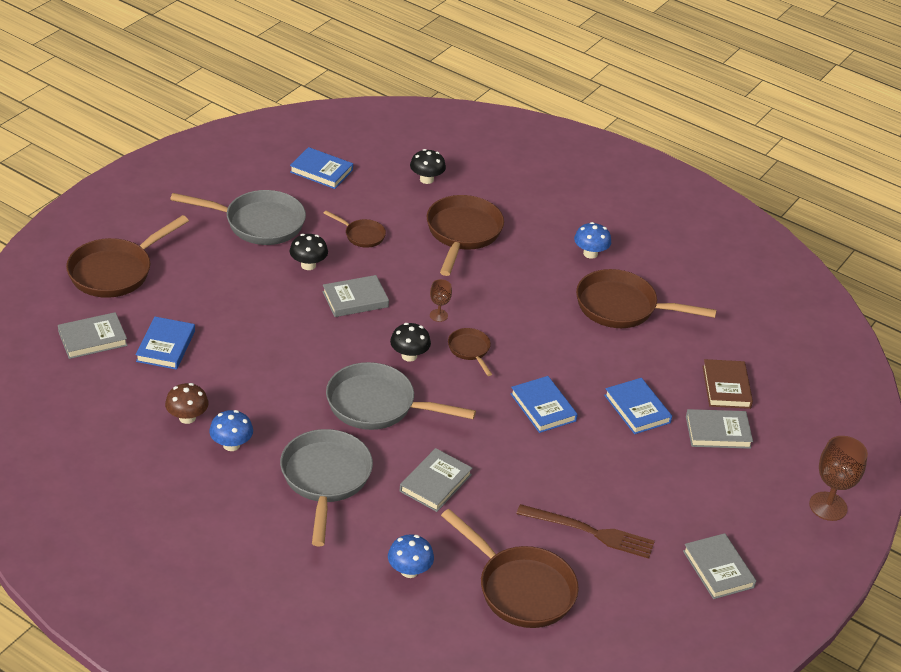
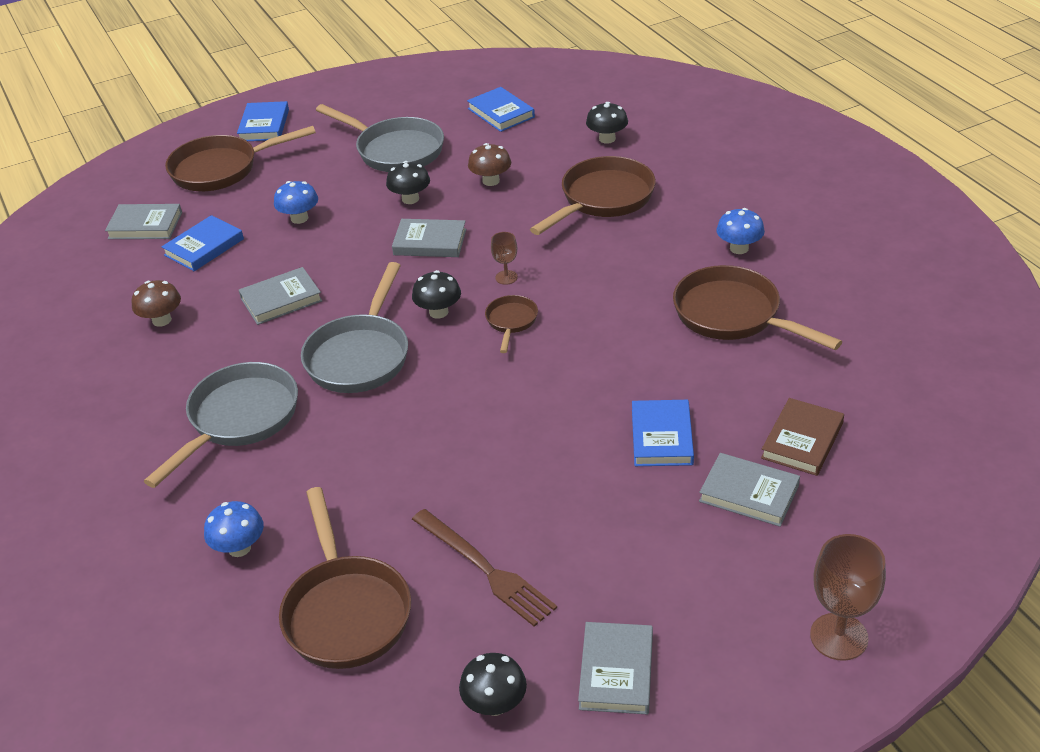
camera: 35 degrees right, 0 degrees up
blue mushroom [209,410,253,451] -> blue mushroom moved to [274,181,318,224]
brown pan [324,211,386,248] -> brown mushroom [468,143,511,186]
grey pan [326,362,476,430] -> grey pan turned 120 degrees counterclockwise [301,262,408,393]
grey book [400,448,472,512] -> grey book moved to [239,267,323,325]
blue book [511,376,578,433] -> blue book moved to [237,101,289,141]
none -> black mushroom [459,653,527,716]

